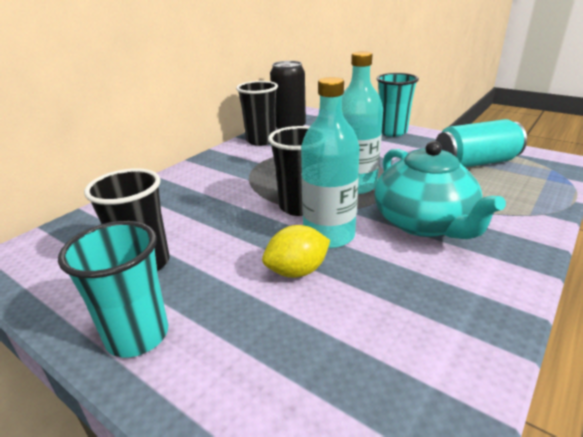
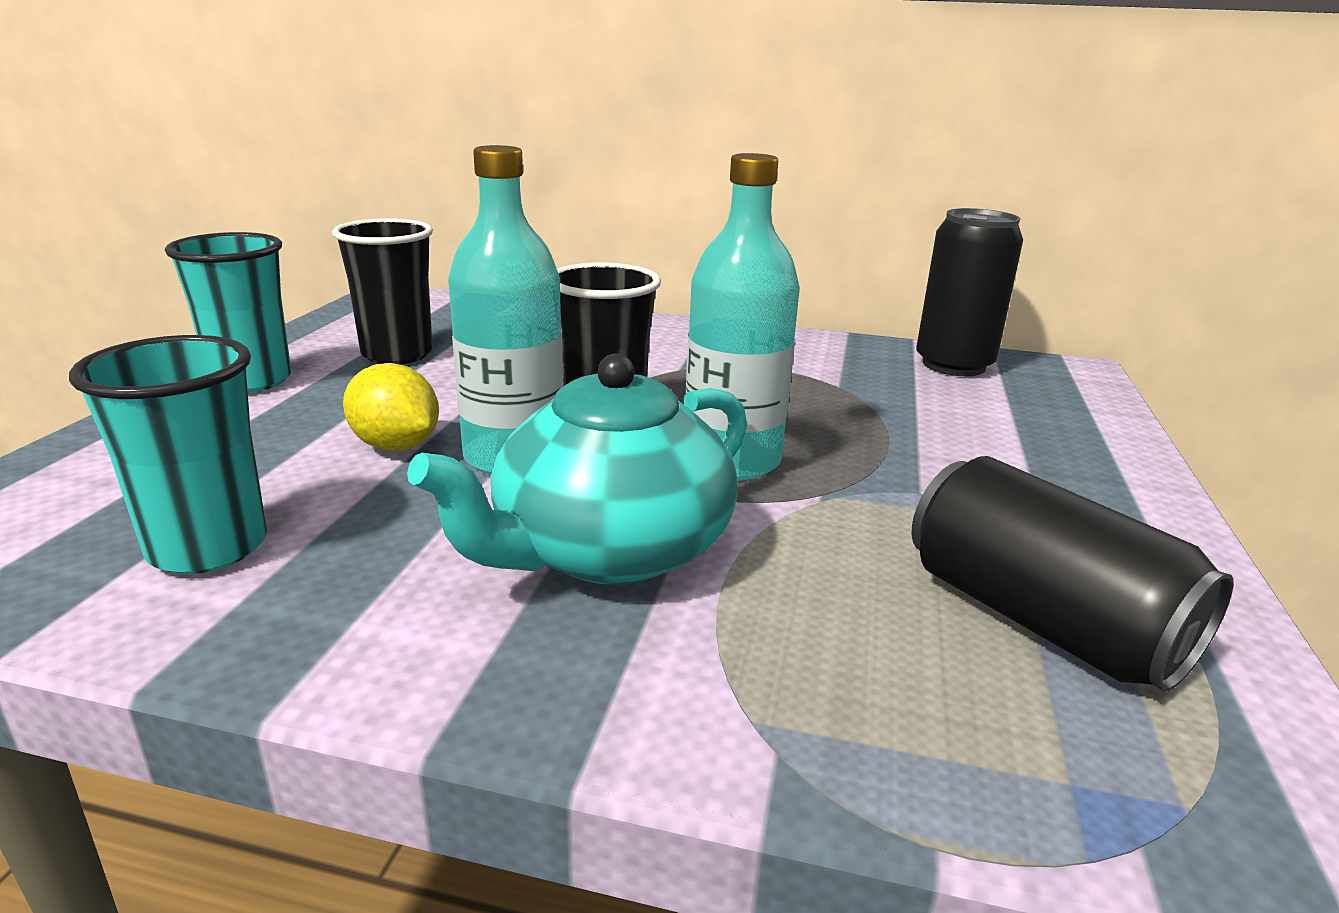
camera: 65 degrees right, 5 degrees down
black cup [236,81,278,146] -> none
turquoise cup [377,73,419,137] -> turquoise cup moved to [69,335,267,574]
turquoise can [436,119,527,167] -> black can [912,456,1234,692]

